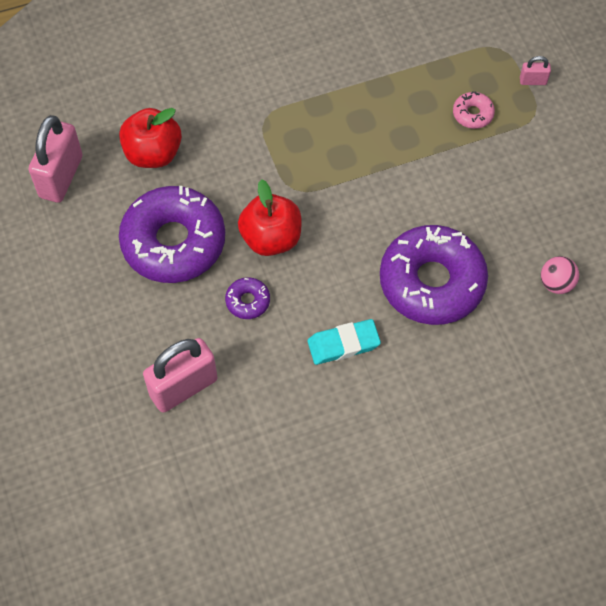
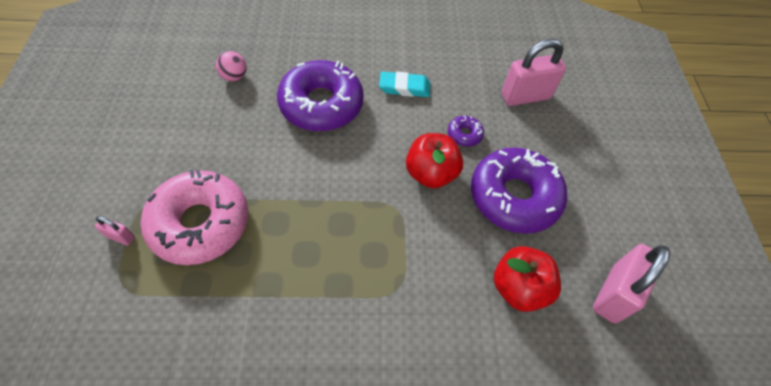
camera: 165 degrees left, 5 degrees down
pink donut [453,91,495,129] -> pink donut [141,169,248,265], size x2.40

